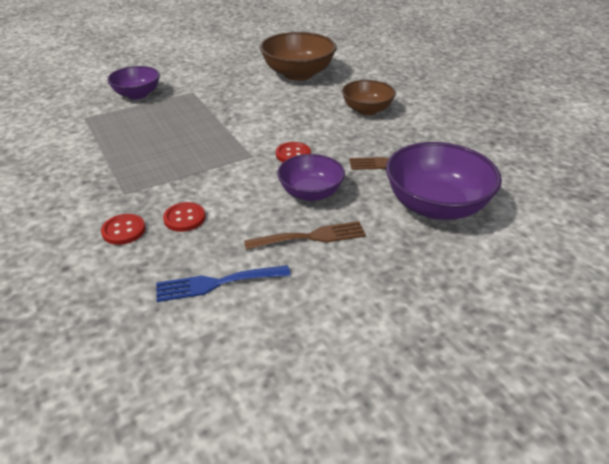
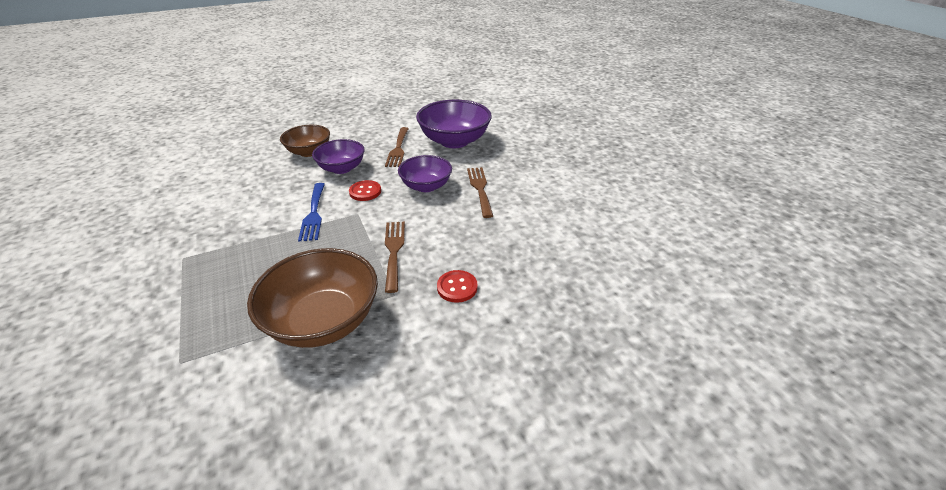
camera: 85 degrees left, 0 degrees up
purple bowl [107,66,160,99] -> purple bowl moved to [312,139,365,174]
blue fork [156,265,291,302] -> blue fork moved to [298,183,325,242]
red button [163,202,205,232] -> none
brown bowl [260,32,337,81] -> brown bowl moved to [247,248,378,348]
none -> brown fork [385,222,405,293]

